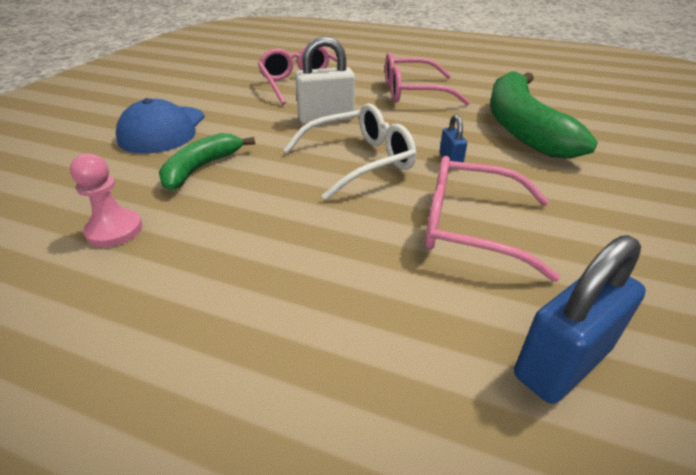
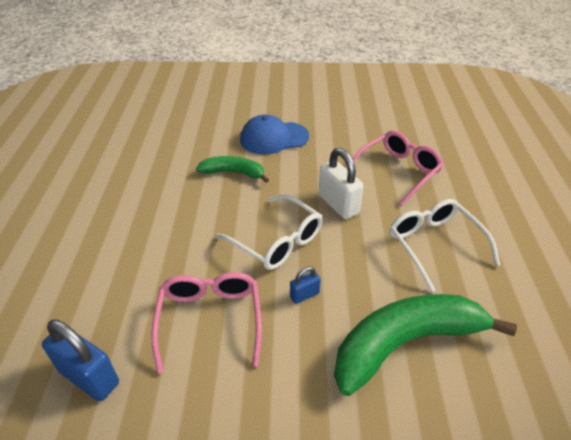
camera: 70 degrees right, 5 degrees up
pink pawn [70,153,142,247] -> none
pink glasses [385,52,470,105] -> white glasses [389,199,500,292]

